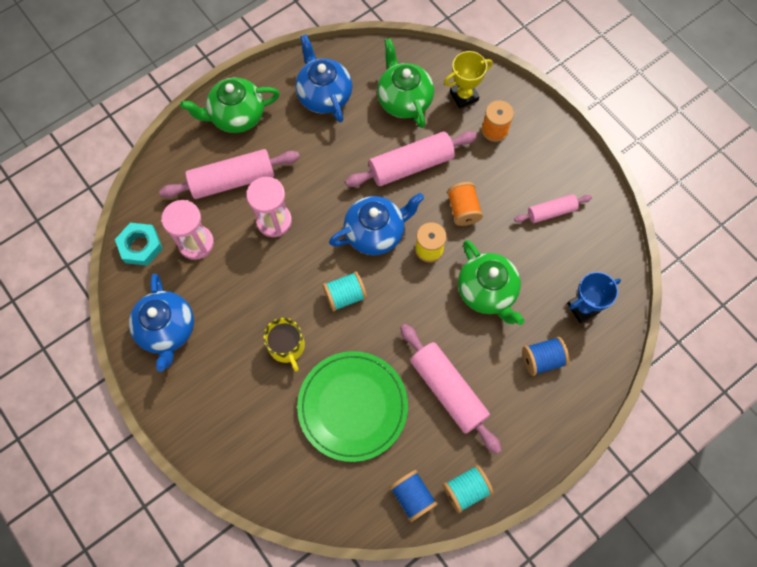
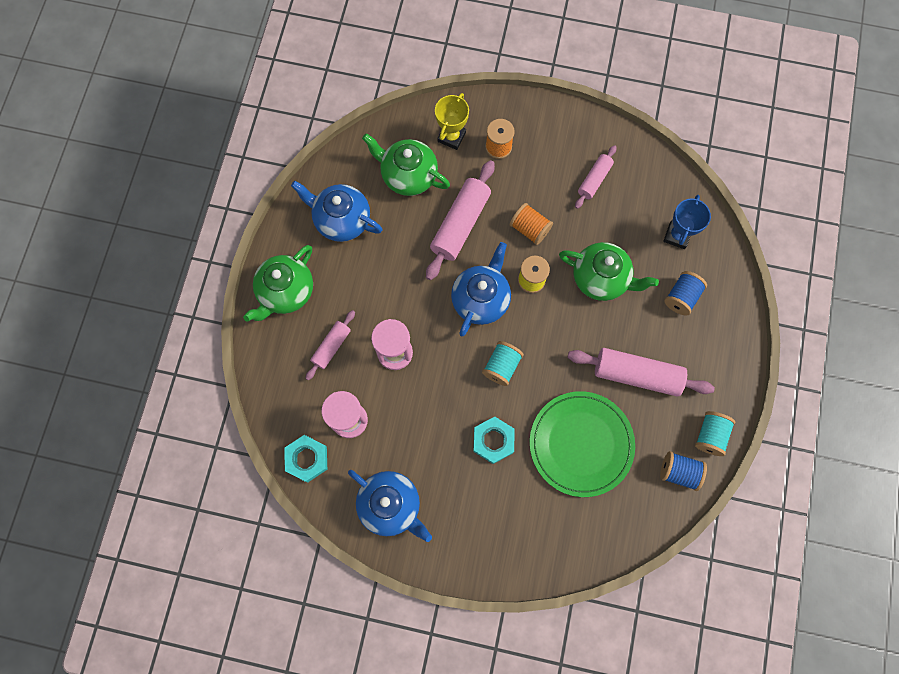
camera: 40 degrees left, 5 degrees up
pink rolling pin [159,149,300,199] -> pink rolling pin [306,310,355,380], size x0.57
yellow mug [263,318,305,372] -> turquoise nut [473,417,515,464]

